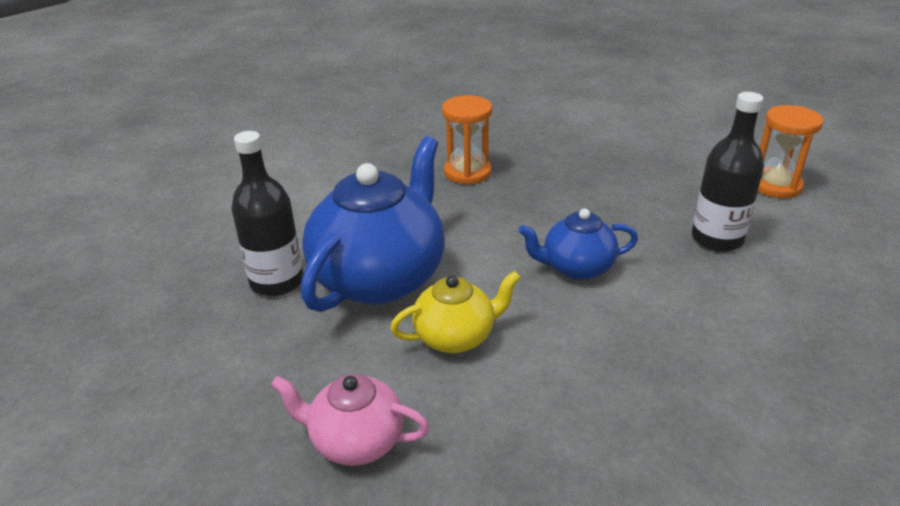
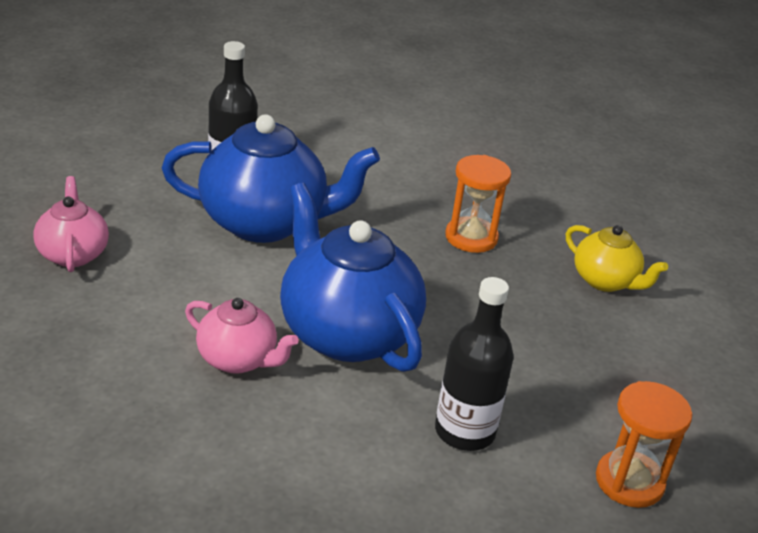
camera: 60 degrees right, 0 degrees up
yellow teapot [390,271,521,353] -> yellow teapot moved to [566,225,668,292]
blue teapot [518,208,638,280] -> blue teapot [280,183,426,372], size x1.88
none -> pink teapot [185,298,299,374]

